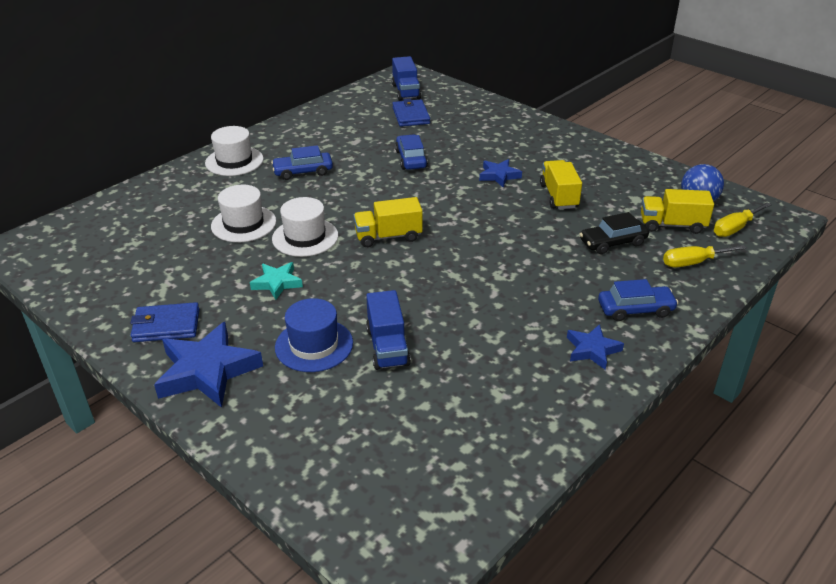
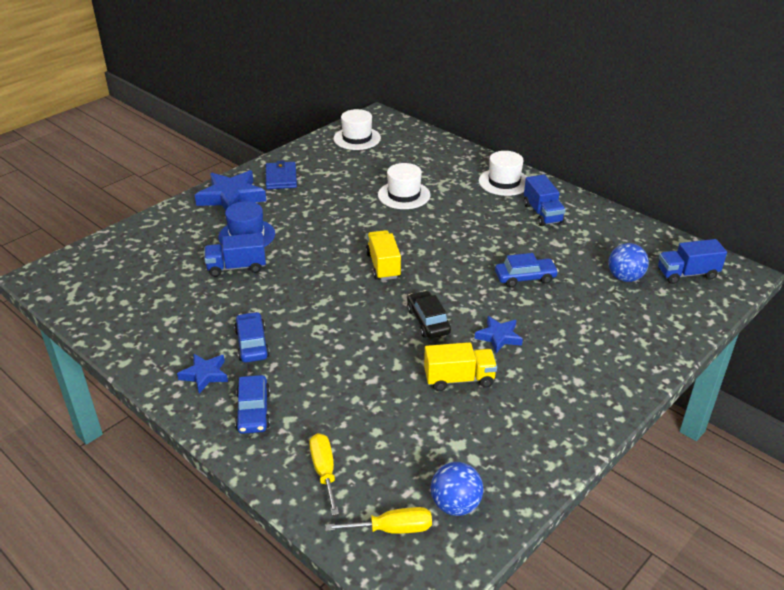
camera: 90 degrees right, 0 degrees up
turquoise star [250,262,303,300] -> none
blue car [271,145,333,180] -> blue car moved to [234,312,270,362]
white hat [272,197,338,257] -> white hat moved to [334,109,381,150]
blue wallet [392,98,430,127] -> blue ball [608,243,649,282]
black car [580,212,649,254] -> black car moved to [407,291,451,339]
yellow truck [641,189,714,234] -> none
yellow screwdriver [714,202,772,237] -> yellow screwdriver turned 120 degrees clockwise [325,507,432,534]
none -> blue truck [524,175,566,226]

